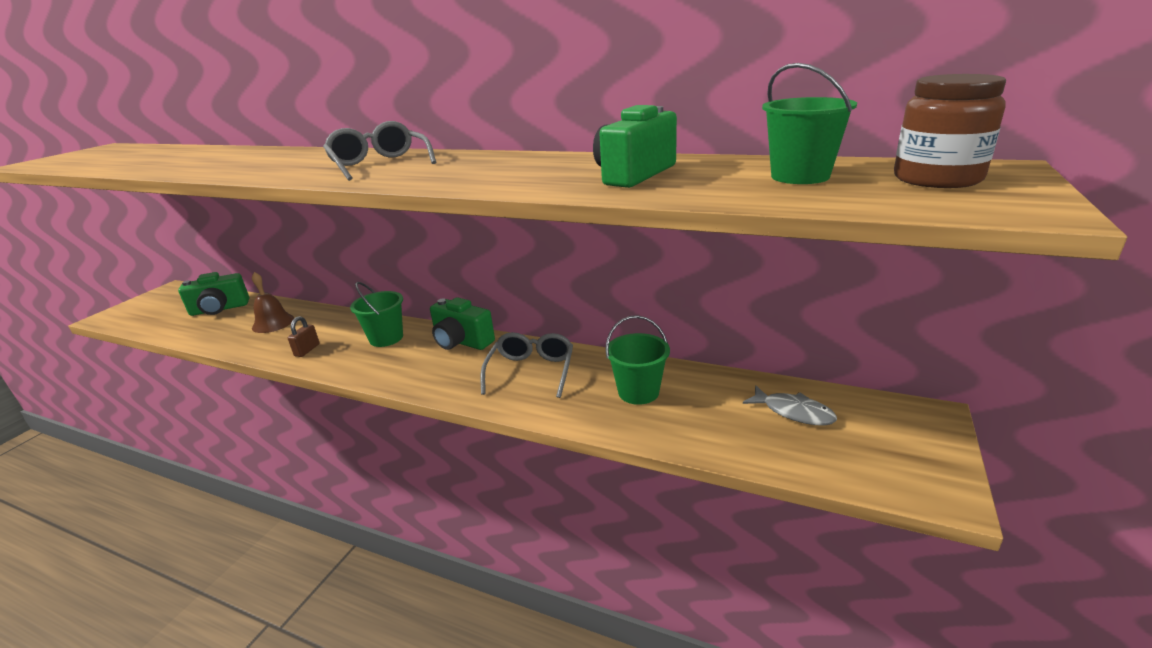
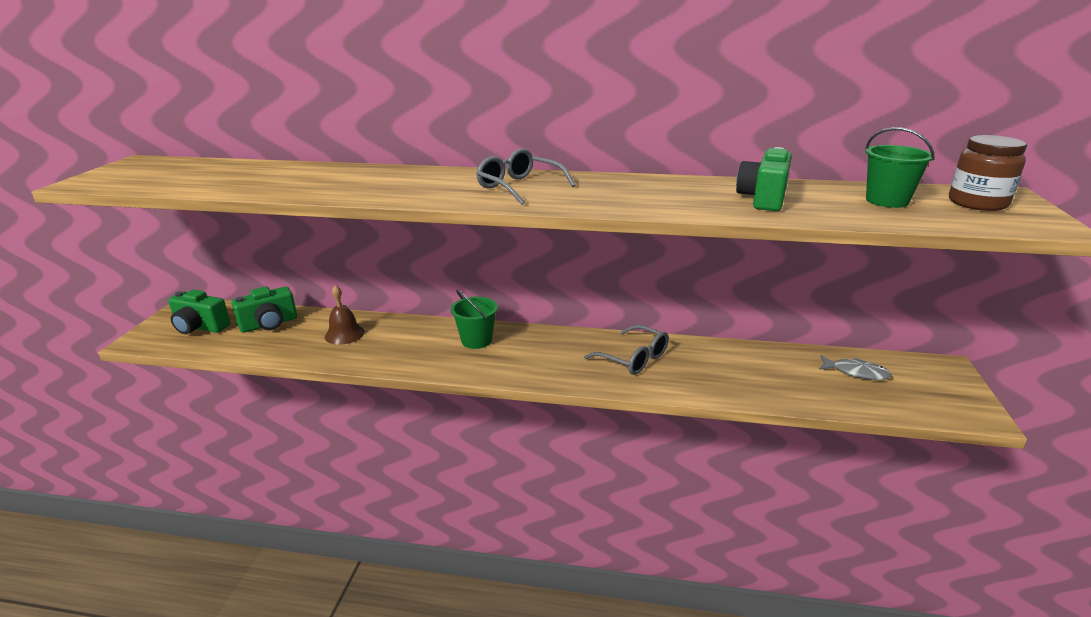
camera: 15 degrees left, 0 degrees up
brown padlock [288,316,319,357] -> none
green camera [430,297,495,350] -> green camera moved to [168,290,231,334]
grey glasses [481,332,573,398] -> grey glasses turned 135 degrees clockwise [584,325,669,375]
green bucket [606,315,670,405] -> none

